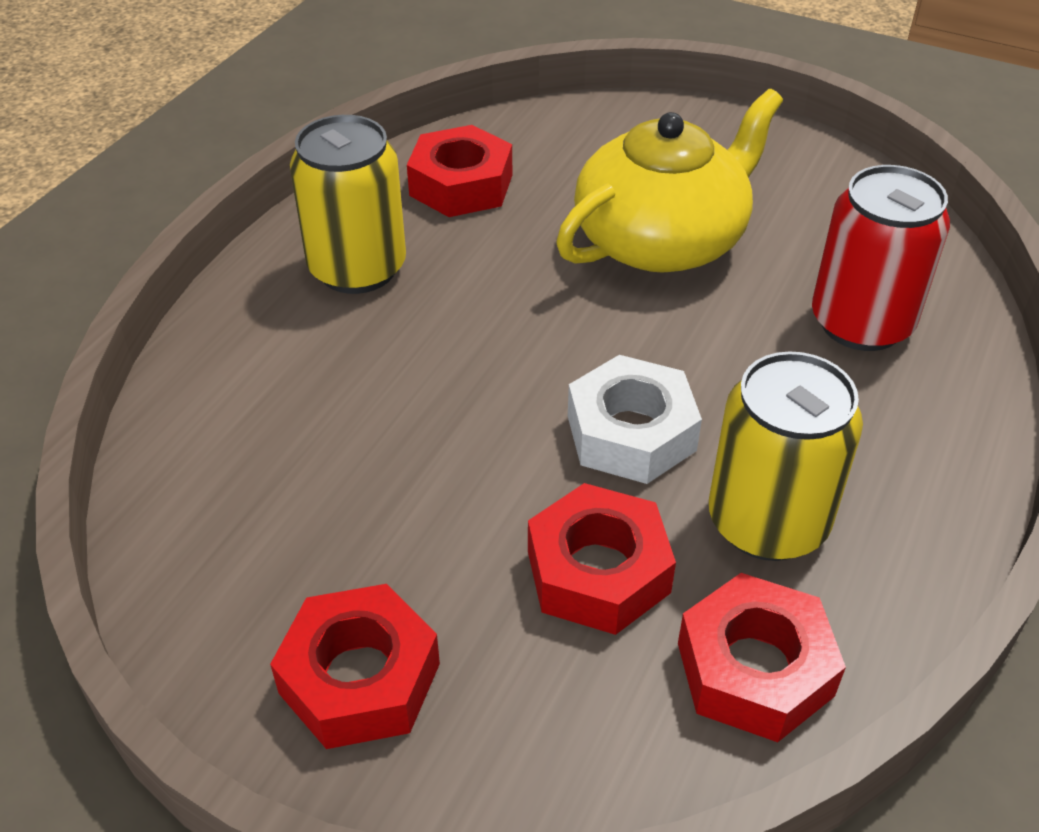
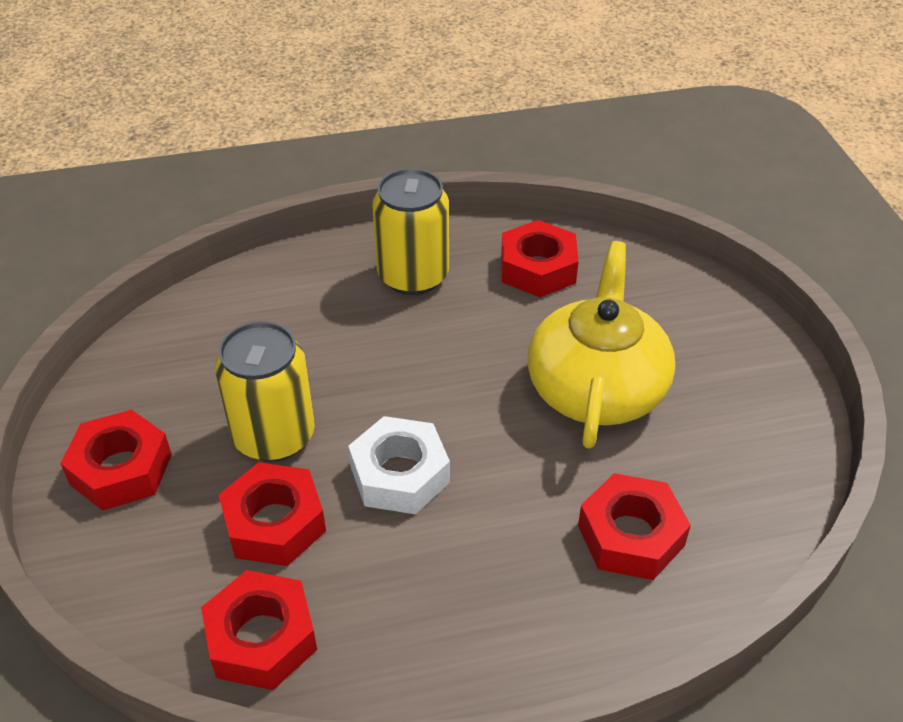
camera: 50 degrees right, 0 degrees up
yellow teapot [556,89,783,273] -> yellow teapot turned 90 degrees counterclockwise [528,241,675,448]
yellow can [709,351,863,561] -> yellow can moved to [215,321,315,462]
red can [812,165,950,351] -> red nut [578,473,691,580]

